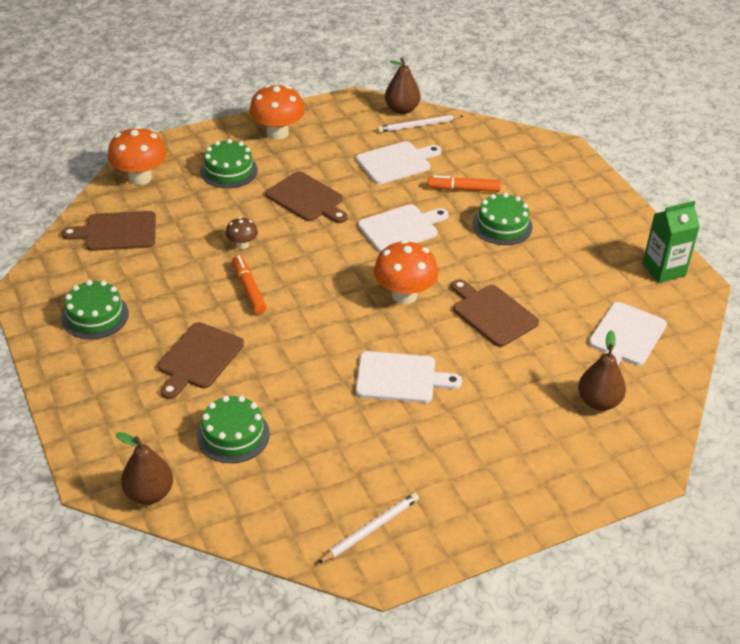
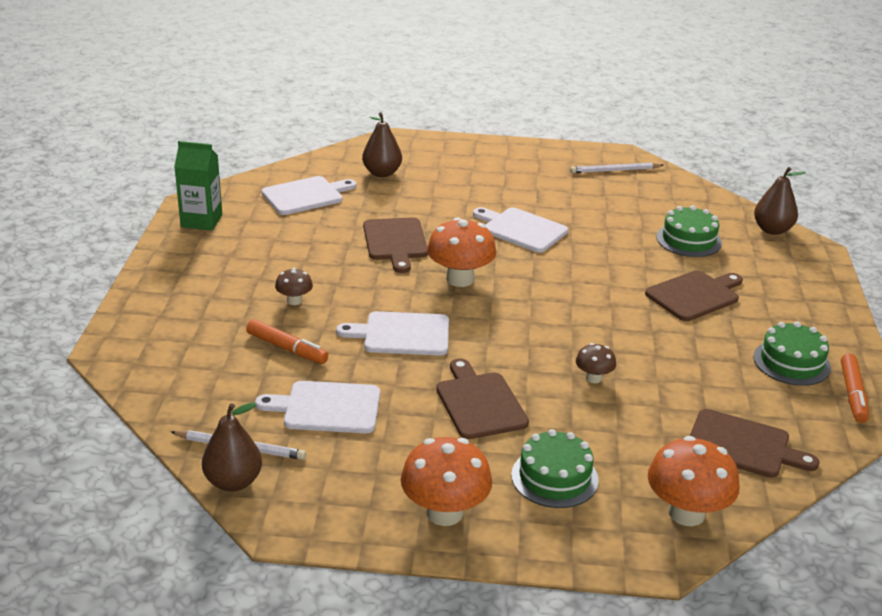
camera: 150 degrees left, 10 degrees down
orange marker [232,255,267,314] -> orange marker moved to [841,354,869,423]
green cake [472,193,533,245] -> brown mushroom [275,268,313,305]

